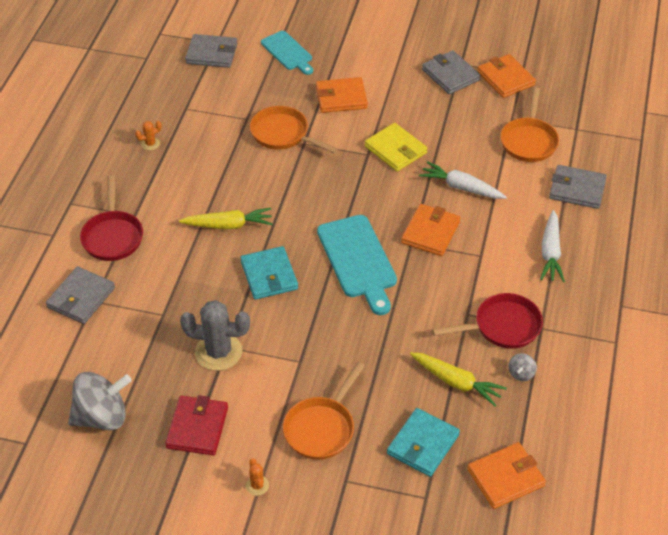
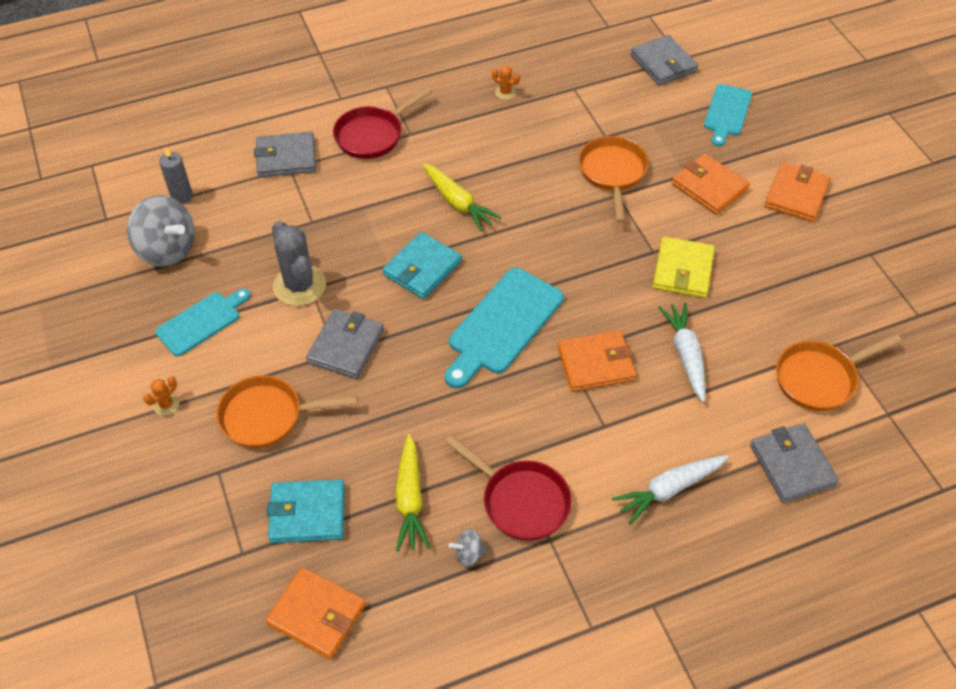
camera: 55 degrees right, 5 degrees up
red wallet [165,395,228,455] -> turquoise cutting board [155,288,250,356]
grey wallet [422,50,481,94] -> grey wallet moved to [306,309,384,379]
orange wallet [477,54,536,98] -> orange wallet moved to [765,162,831,222]
none -> grey candle [159,147,193,204]

